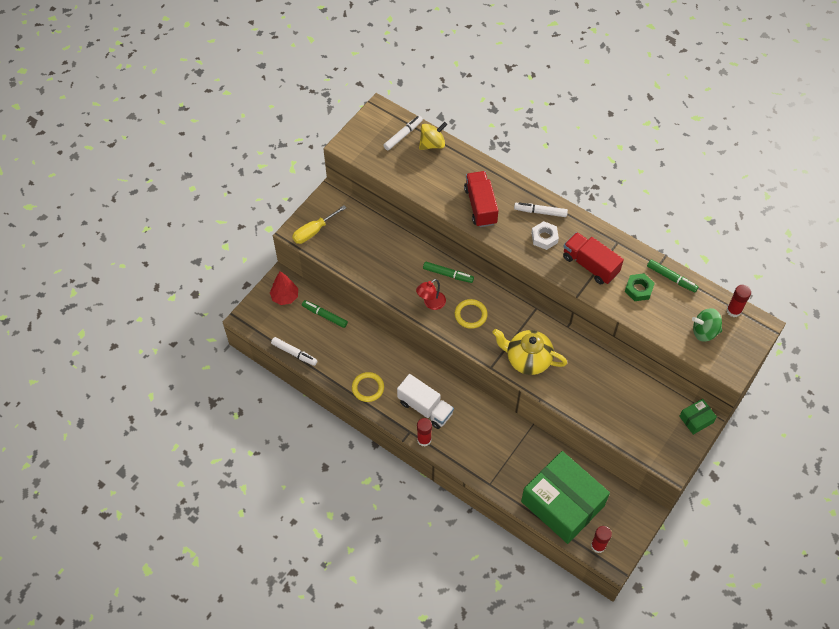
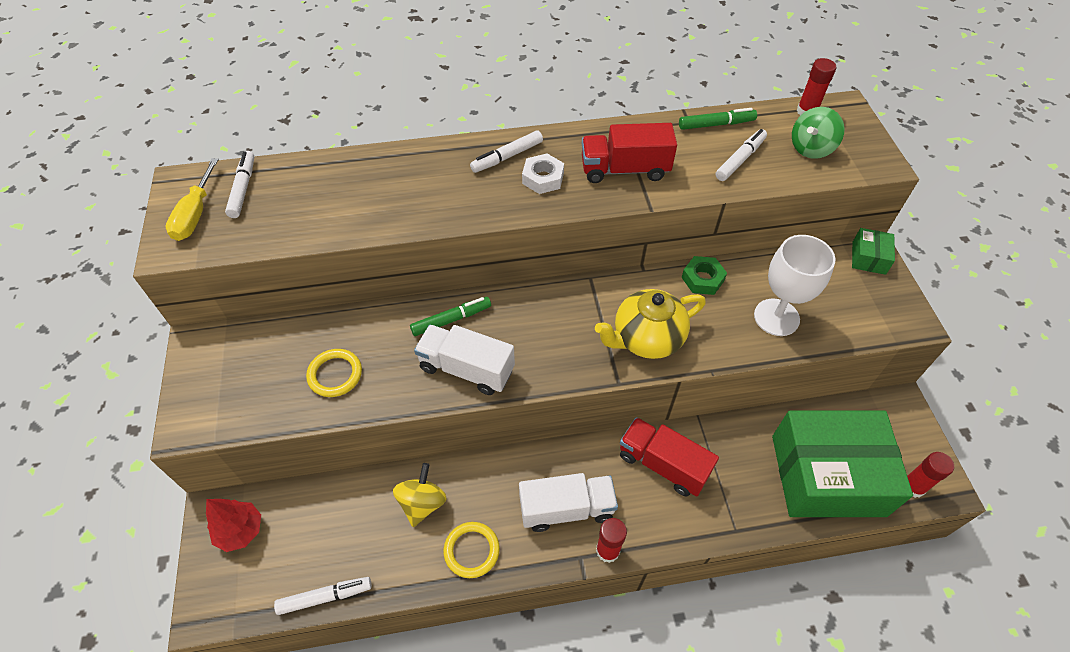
camera: 45 degrees left, 5 degrees down
yellow screwdriver [292,205,346,244] -> yellow screwdriver moved to [165,158,219,241]
green marker [302,300,348,328] -> none
red lamp [416,279,446,310] -> white truck [414,325,515,395]
yellow spinning top [419,122,447,150] -> yellow spinning top moved to [393,463,447,527]
yellow ring [455,299,488,329] -> yellow ring moved to [306,349,362,397]
red truck [464,171,499,227] -> red truck moved to [620,417,719,496]
green nut [625,273,655,301] -> green nut moved to [681,256,727,295]
none -> white marker [716,129,767,181]
none -> white goblet [754,235,836,336]

